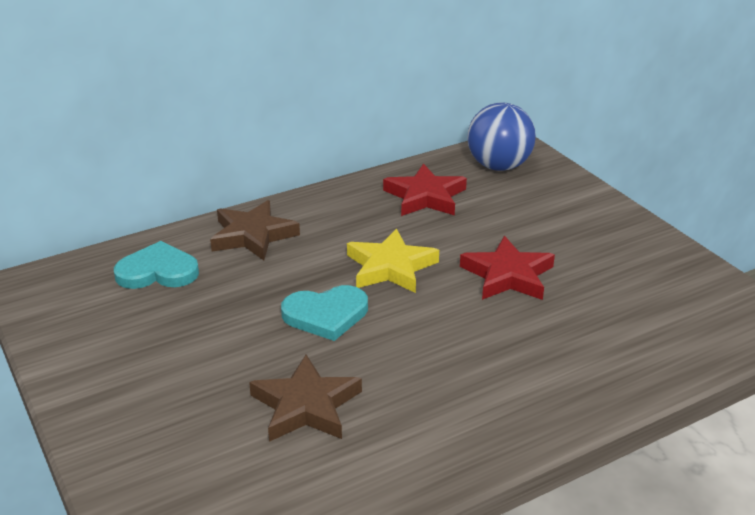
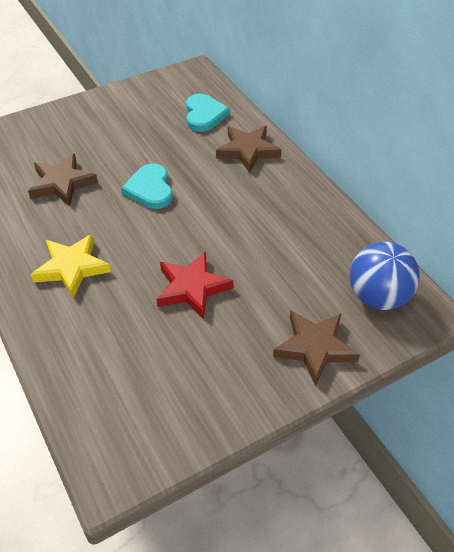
camera: 90 degrees right, 15 degrees up
yellow star [347,228,439,293] -> yellow star moved to [31,234,111,298]
red star [383,164,467,216] -> none
none -> brown star [273,311,360,386]

